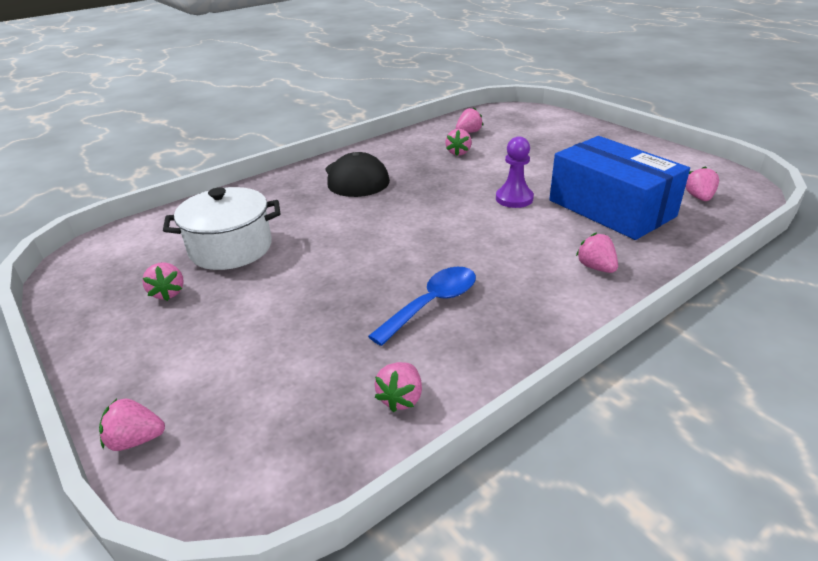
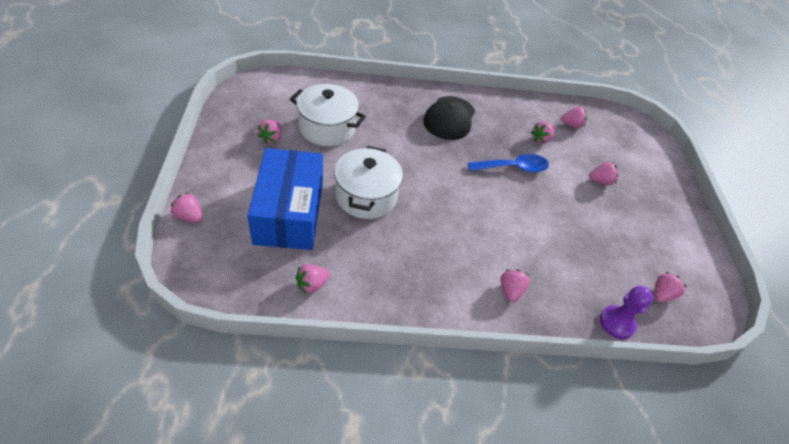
camera: 30 degrees right, 15 degrees up
blue spoon [368,267,476,346] -> blue spoon moved to [468,154,549,173]
purple pawn [496,136,534,208] -> purple pawn moved to [600,286,653,339]
blue box [549,136,690,240] -> blue box moved to [248,148,323,250]
none -> white pot [334,146,403,219]
none -> pink strawberry [589,162,618,185]

